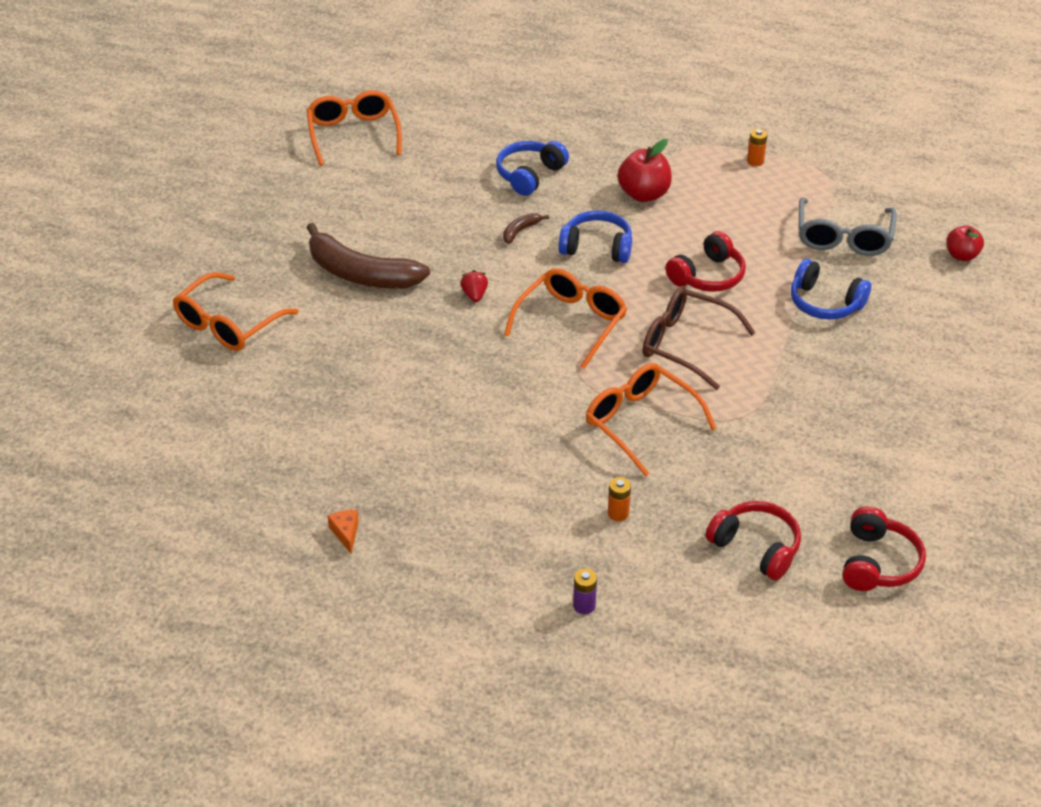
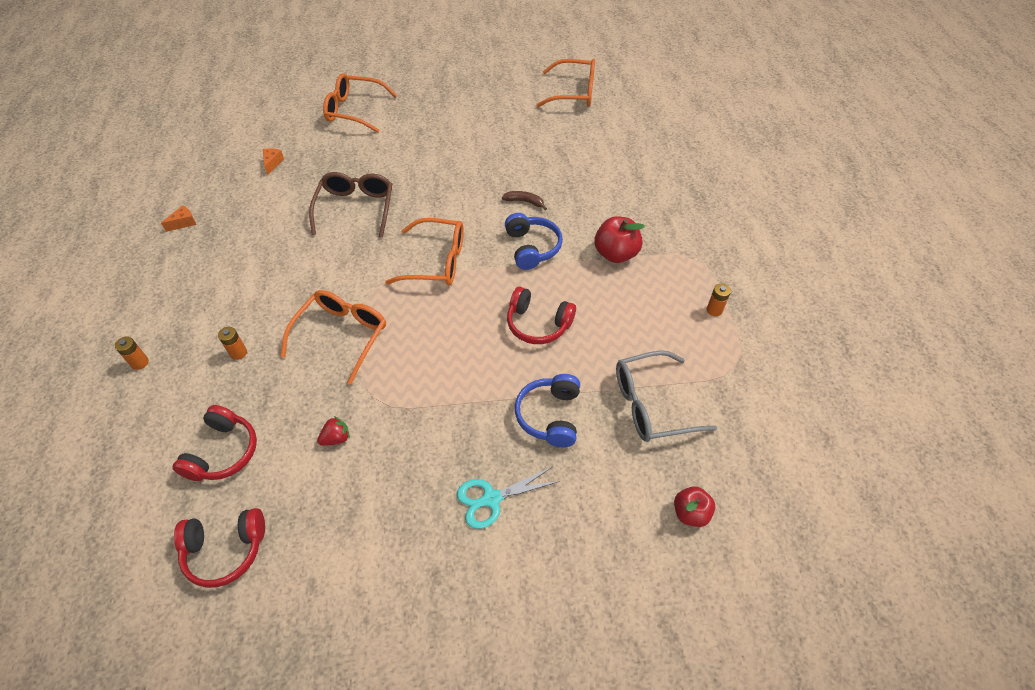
camera: 65 degrees right, 10 degrees up
brown banana [306,223,430,289] -> none
orange glasses [307,90,402,166] -> orange glasses turned 45 degrees clockwise [537,59,595,107]
red strawberry [460,270,488,302] -> red strawberry moved to [317,416,350,446]
blue headphones [496,141,569,196] -> none
purple battery [573,569,597,614] -> orange battery [115,336,149,370]
brown glasses [643,287,756,390] -> brown glasses moved to [309,172,392,238]
none -> orange cheese [263,148,284,175]
none -> turquoise scissors [457,467,560,529]

